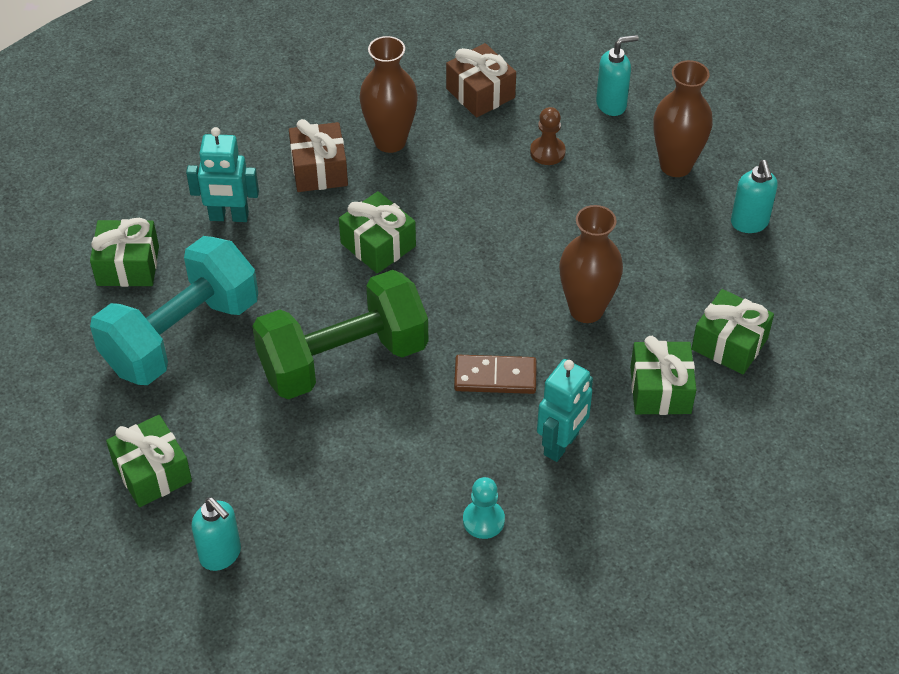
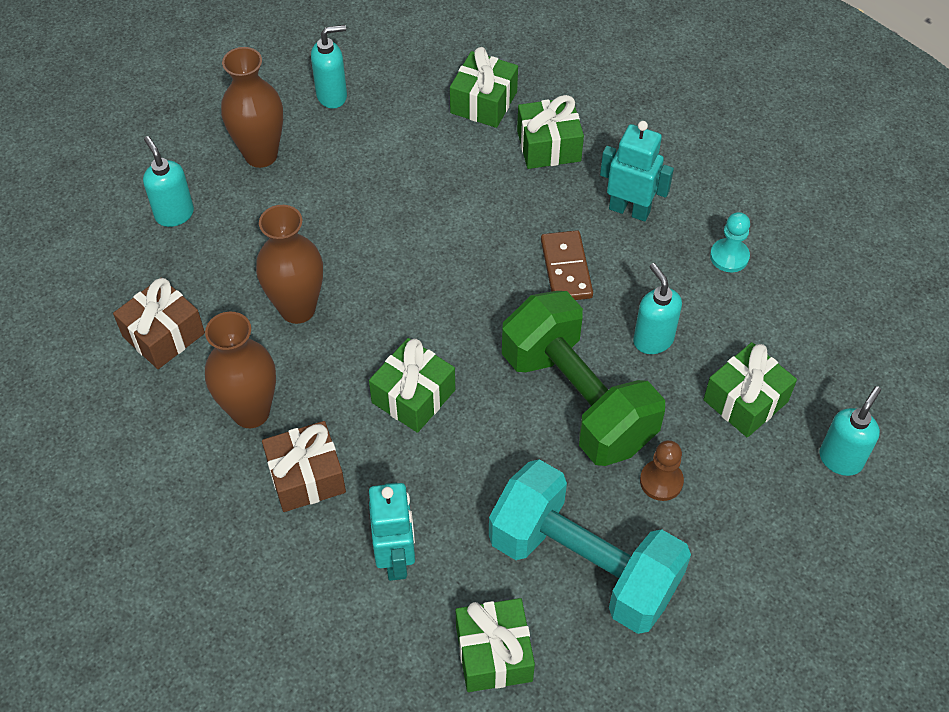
camera: 100 degrees left, 5 degrees up
green gift [106,415,192,507] -> green gift moved to [703,342,797,437]
brown pawn [530,107,566,165] -> brown pawn moved to [640,440,684,501]
brown vase [559,205,623,323] -> brown vase moved to [256,205,323,324]
none -> turquoise soap dispenser [633,263,682,354]

